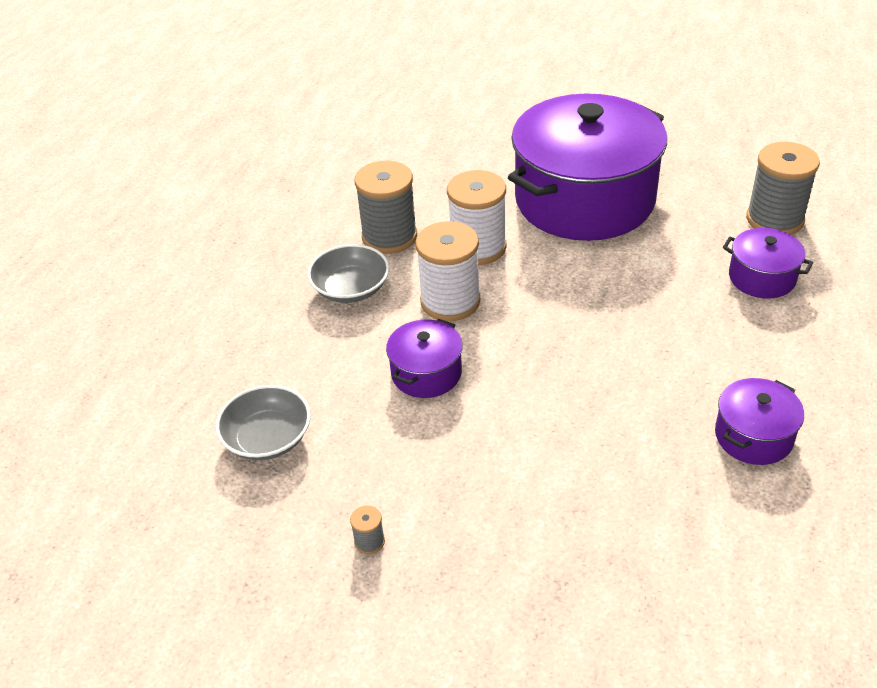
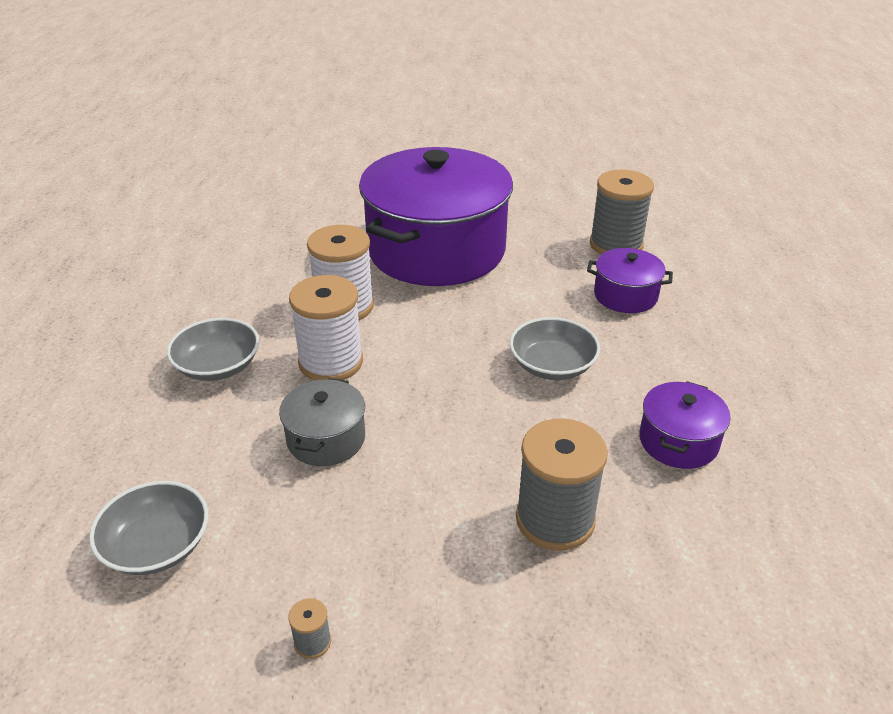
camera: 20 degrees left, 5 degrees down
grey spool [354,160,417,254] -> grey spool moved to [516,418,608,551]
purple pot [386,319,463,398] -> grey pot [279,378,365,466]
none -> grey bowl [510,317,600,380]

